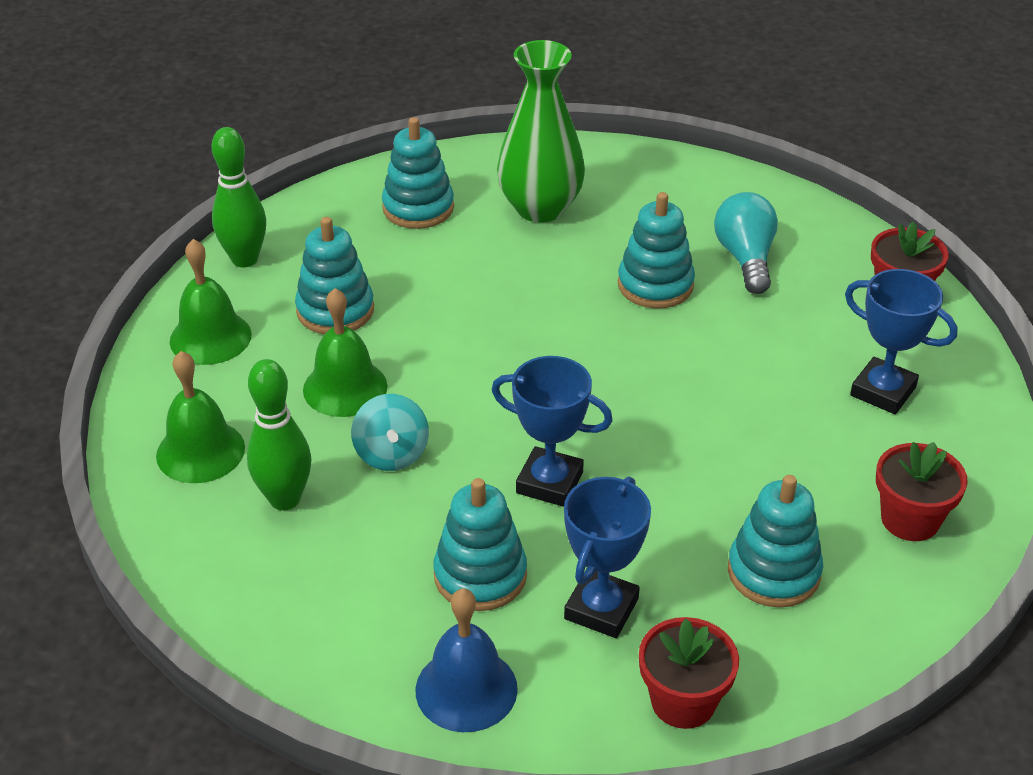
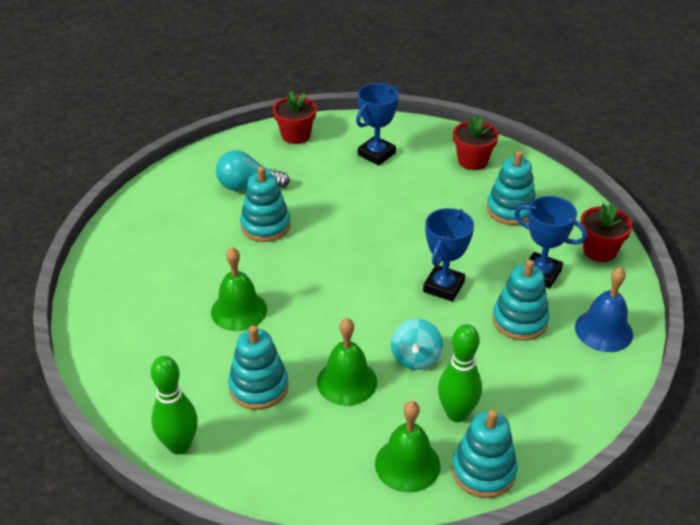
camera: 85 degrees left, 0 degrees up
green bell [170,239,252,365] -> green bell moved to [211,247,267,331]
turquoise spinning top [351,394,429,471] -> turquoise spinning top turned 105 degrees clockwise [391,319,443,370]
turquoise stacking toy [382,117,454,229] -> turquoise stacking toy moved to [452,410,518,498]
green vase [497,40,585,223] -> none

